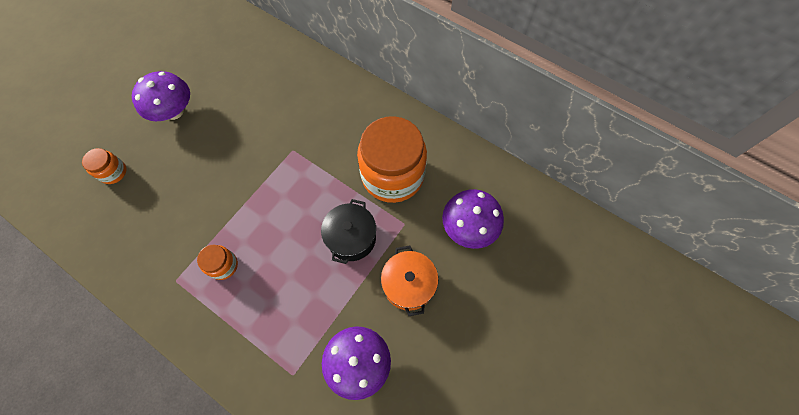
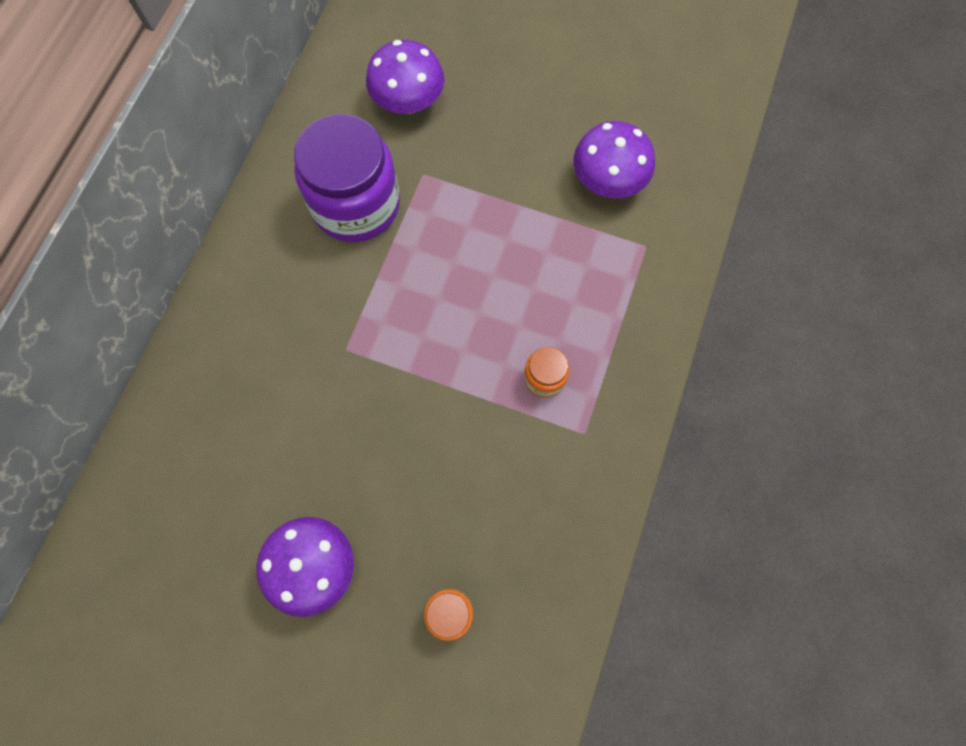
camera: 105 degrees left, 5 degrees up
black pot [321,199,376,264] -> none
orange jar [357,116,427,203] -> purple jar [294,114,400,242]
orange pot [381,245,438,316] -> none

